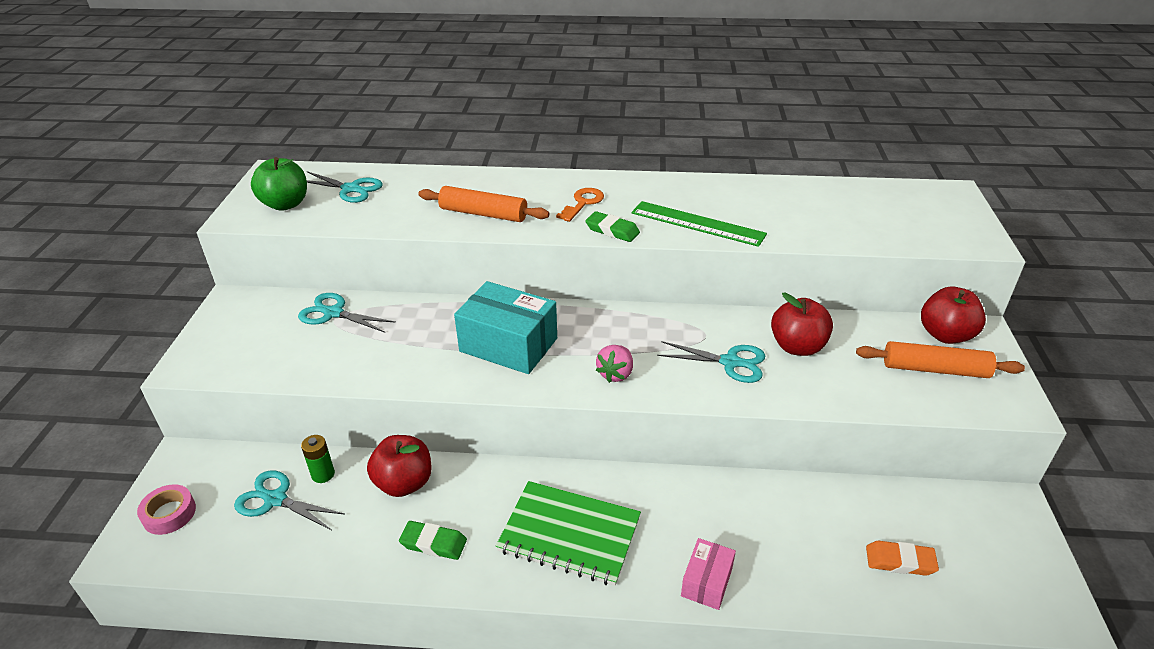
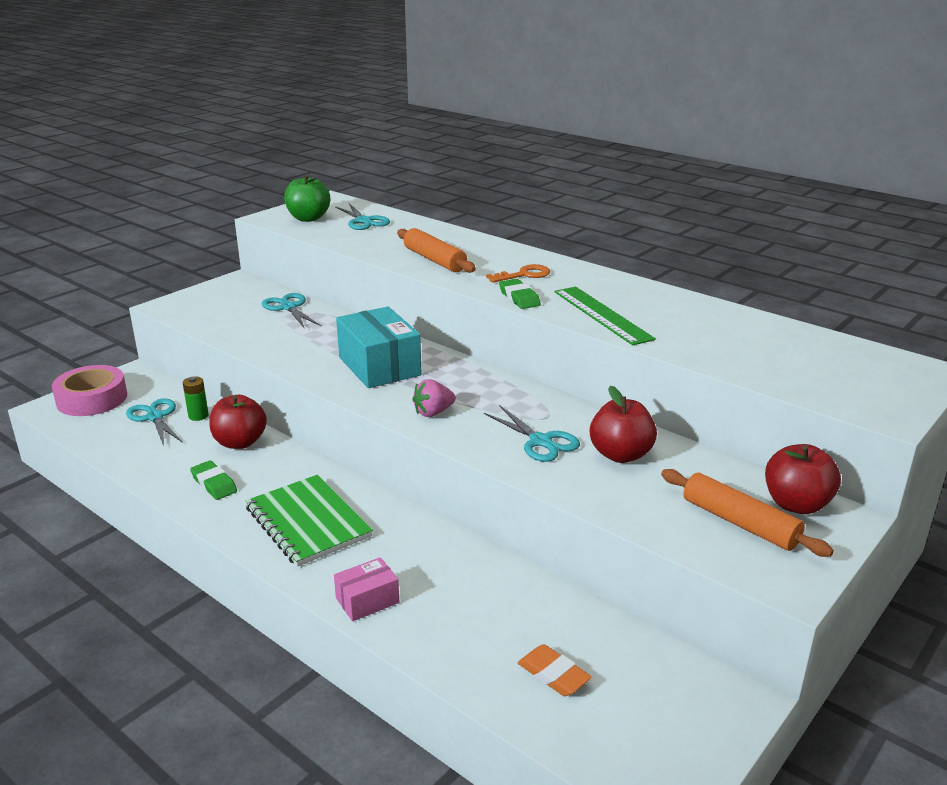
camera: 35 degrees right, 10 degrees down
pink tape [137,484,196,535] -> pink tape [52,365,127,416], size x1.70

